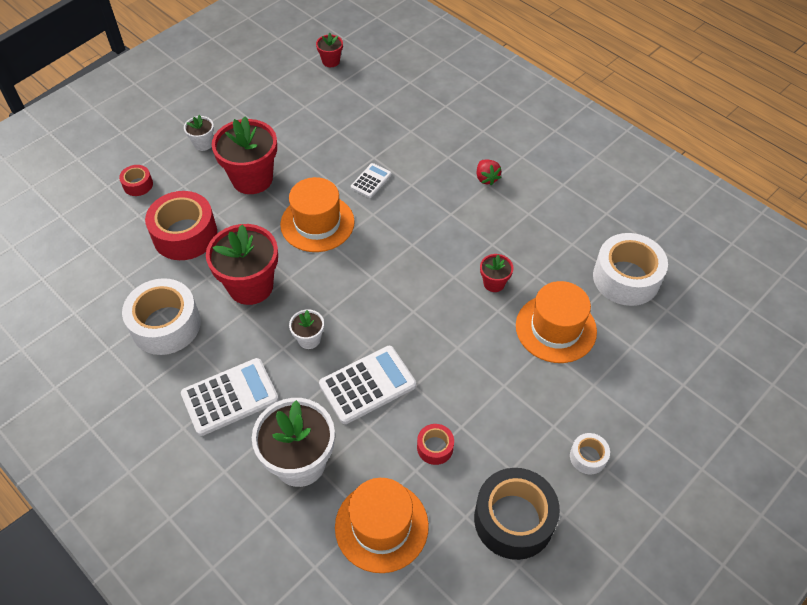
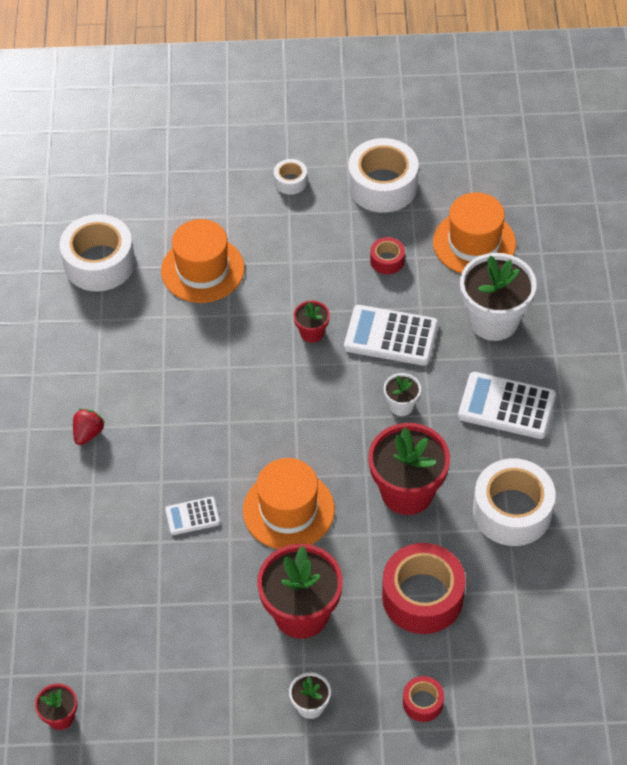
camera: 135 degrees left, 0 degrees up
black tape [474,468,560,560] -> white tape [348,138,419,213]
red flower pot [480,254,514,292] -> red flower pot moved to [293,300,330,343]

